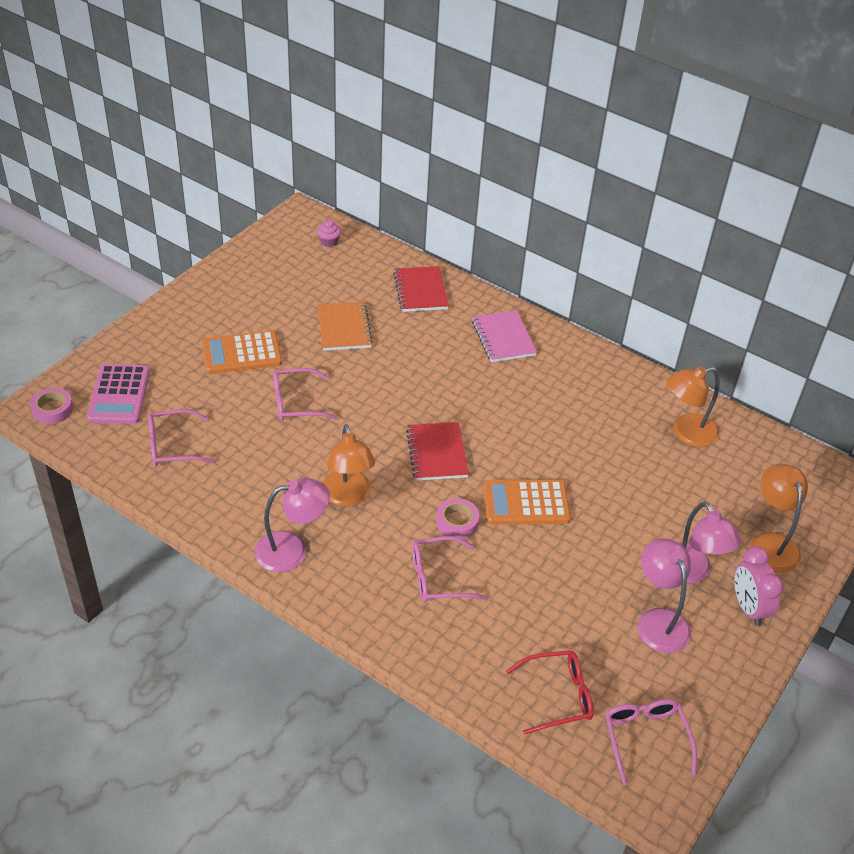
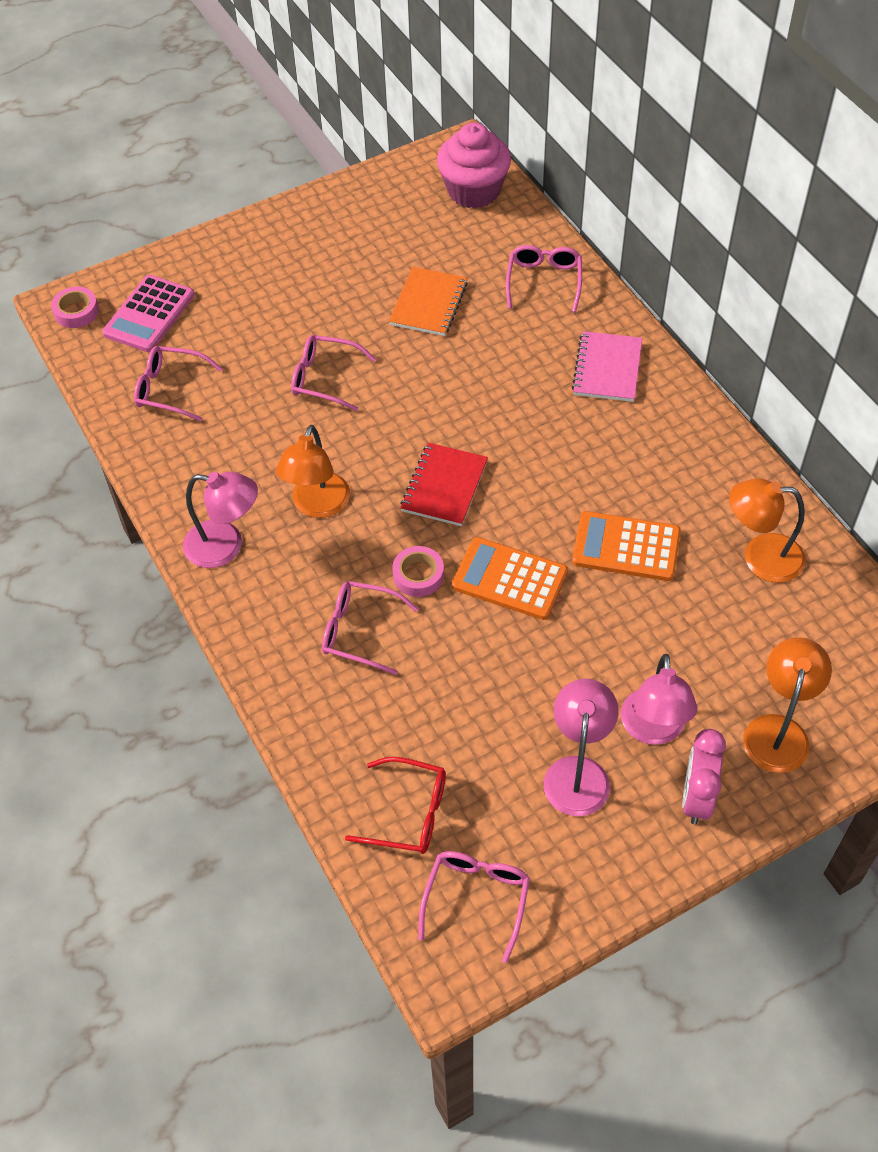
camera: 30 degrees right, 10 degrees up
orange calculator [202,330,282,374] -> orange calculator moved to [572,511,681,581]
pink cupcake [317,220,341,247] -> pink cupcake [437,123,511,209], size x2.45
red notebook [393,266,449,312] -> pink glasses [506,245,582,312]

